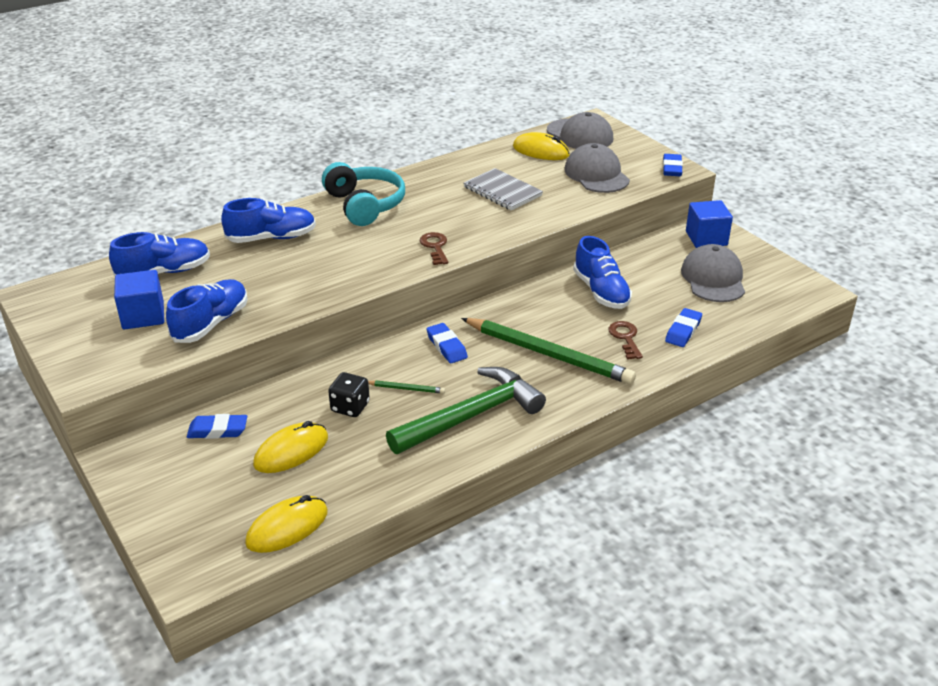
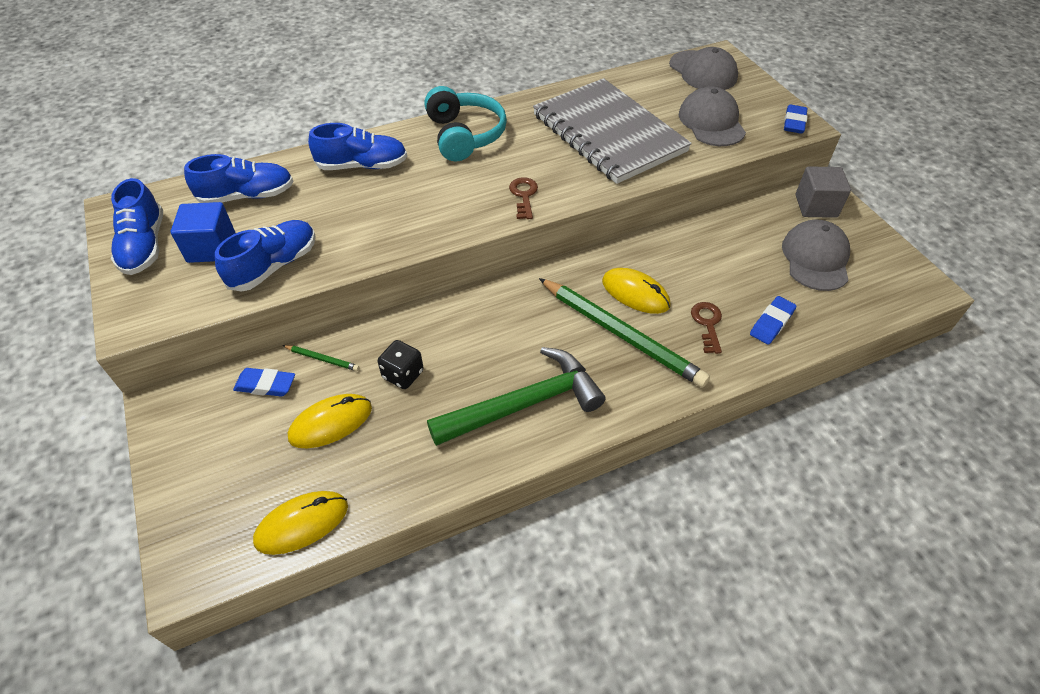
camera: 10 degrees right, 15 degrees up
green pencil [368,380,445,394] -> green pencil moved to [282,345,360,371]
blue eraser [426,323,468,363] -> none
grey notebook [464,168,543,211] -> grey notebook [533,78,692,184], size x1.95
yellow mouse [513,132,570,160] -> yellow mouse moved to [602,268,671,314]
blue shoe [573,236,632,309] -> blue shoe moved to [111,178,163,275]
blue cube [686,200,733,248] -> grey cube [796,166,851,218]

